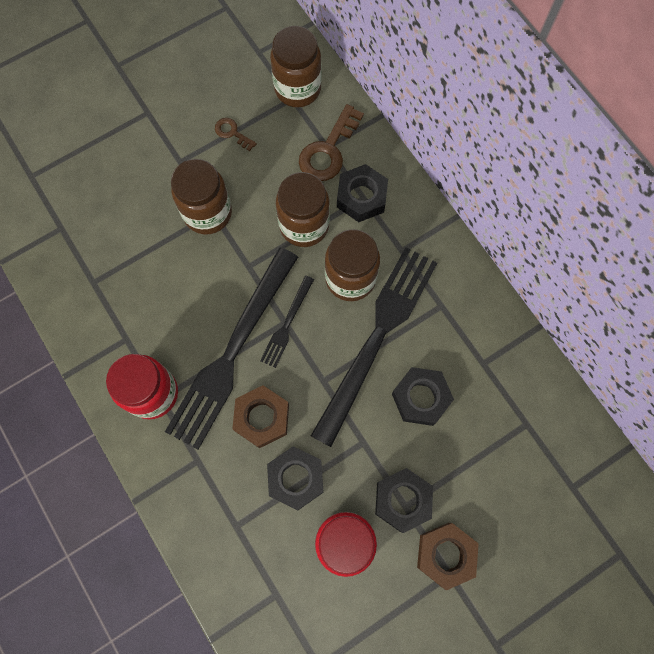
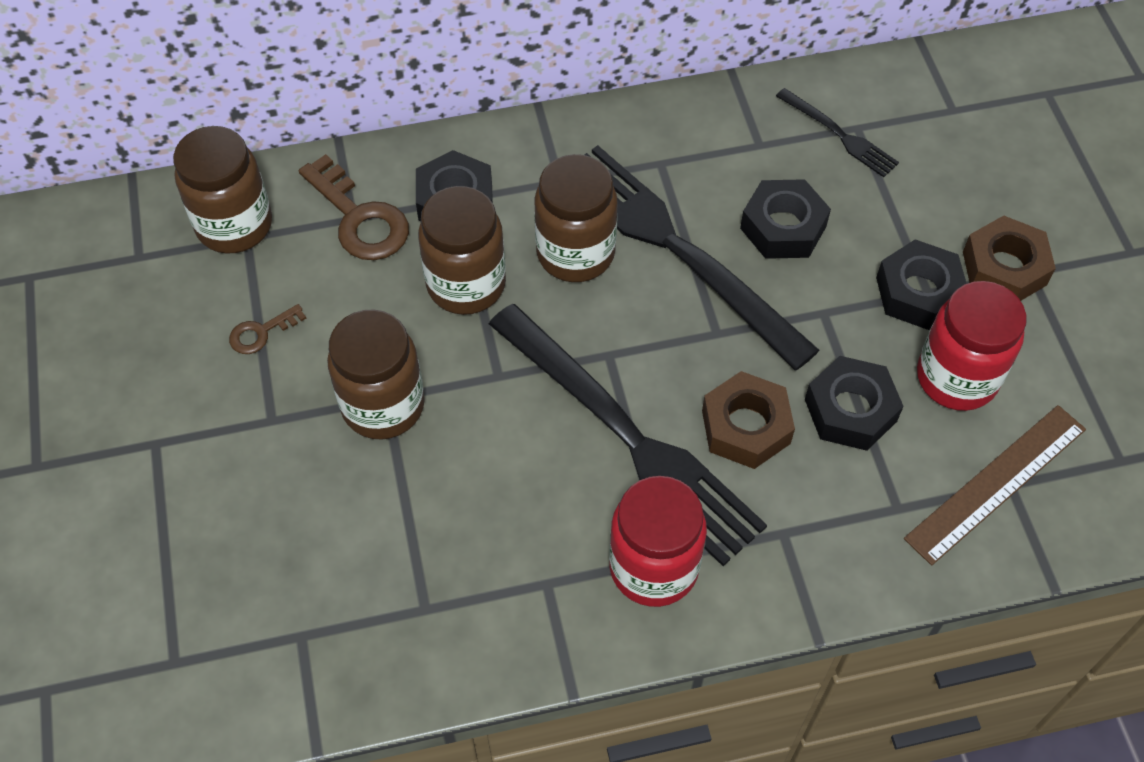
camera: 70 degrees left, 15 degrees down
black fork [260,276,314,368] -> black fork moved to [776,88,899,177]
none -> brown ruler [904,405,1086,565]

